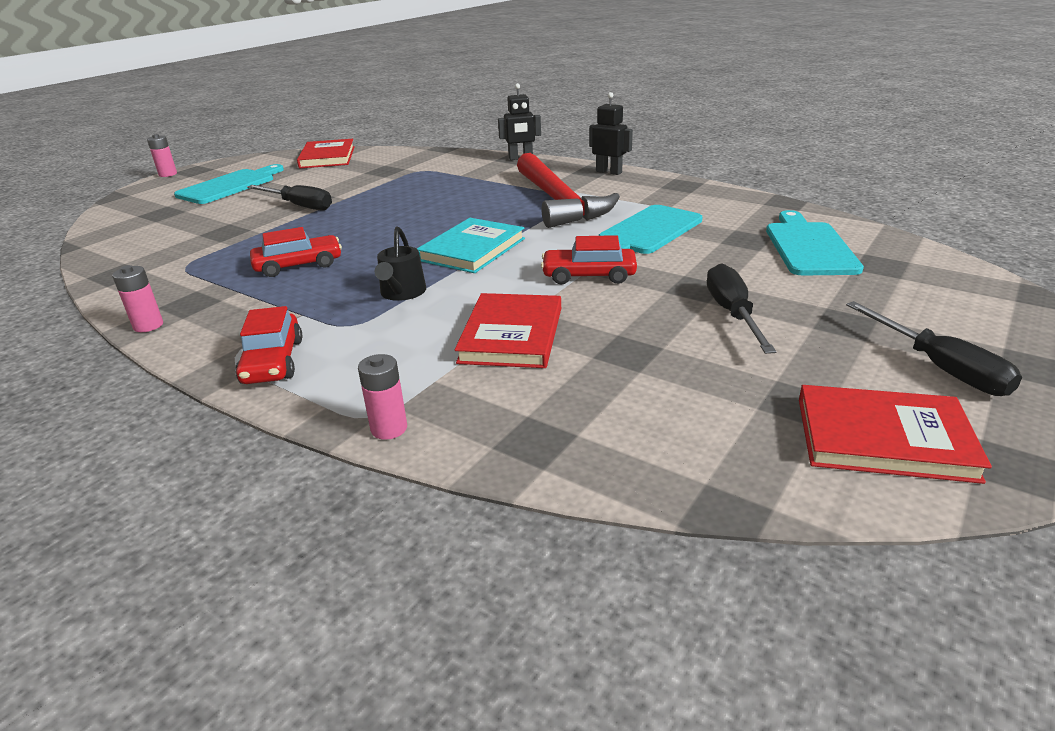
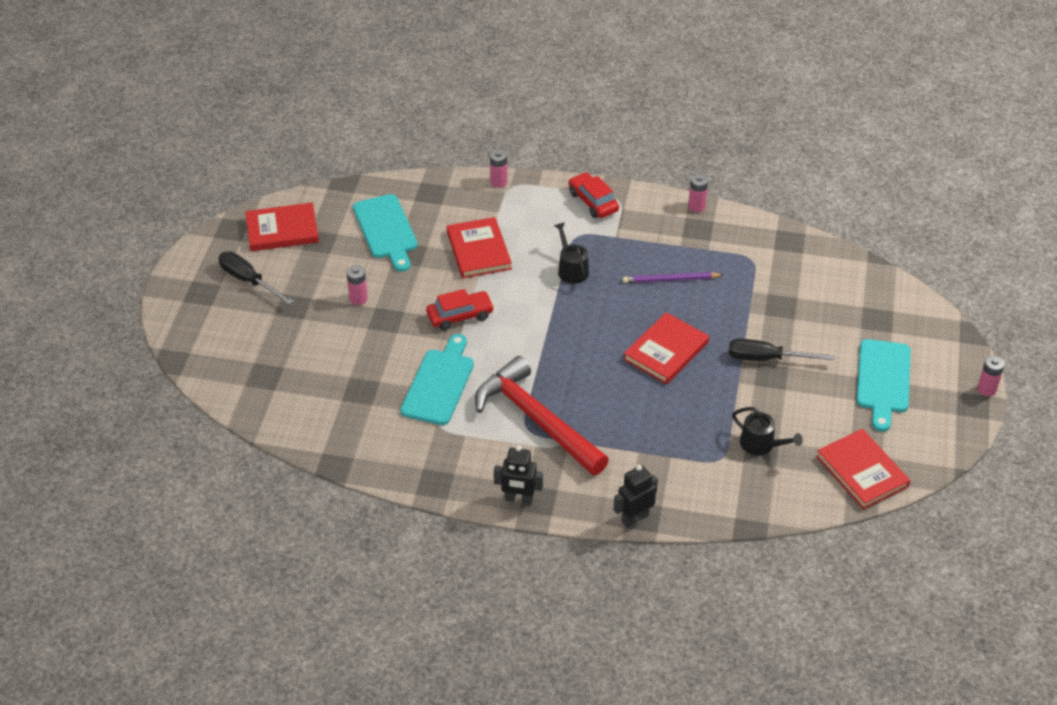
camera: 155 degrees right, 15 degrees up
red car [250,227,342,277] -> purple pencil [623,272,723,283]
turquoise book [417,218,525,273] -> none
black screwdriver [707,263,776,354] -> pink battery [346,265,368,305]
turquoise cutting board [766,210,864,275] -> turquoise cutting board moved to [353,194,418,272]
none -> red book [623,312,709,384]
none -> black watering can [732,407,803,455]

